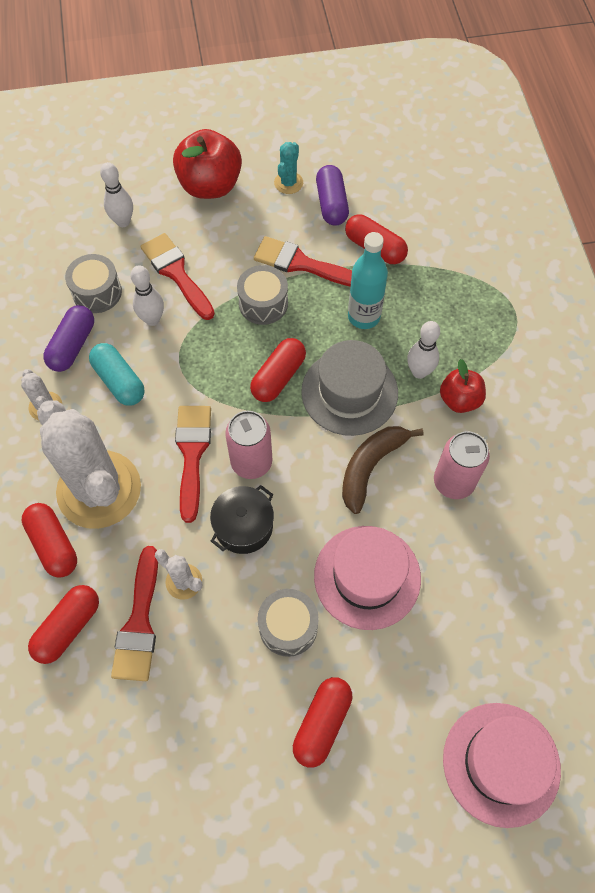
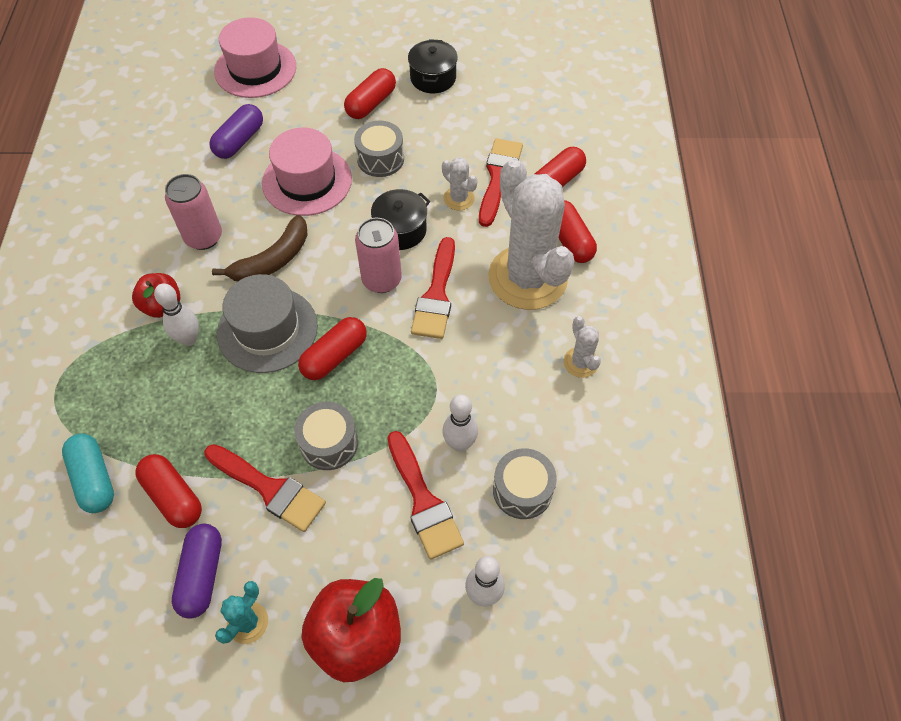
camera: 170 degrees left, 5 degrees down
purple capsule [43,305,94,372] -> purple capsule moved to [209,104,263,159]
turquoise capsule [89,343,145,406] -> turquoise capsule moved to [62,434,114,513]
turquoise bottle [348,232,388,329] -> none
none -> black pot [408,39,458,93]

